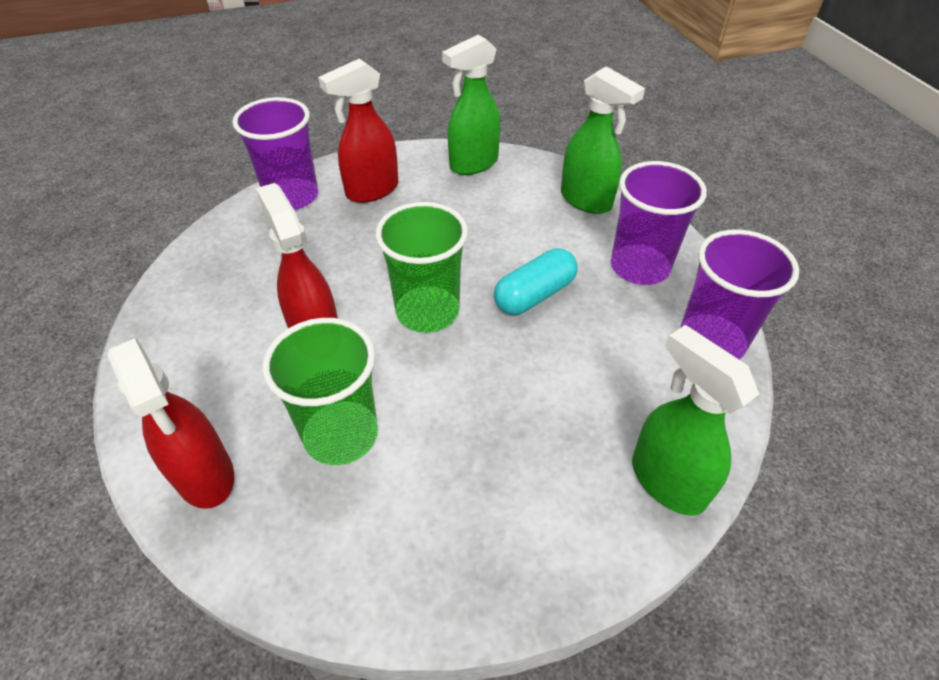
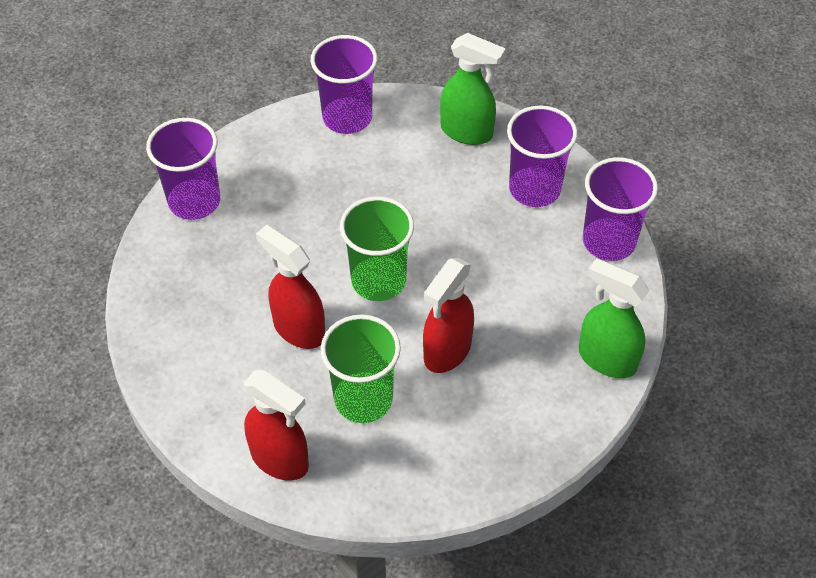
camera: 20 degrees left, 5 degrees up
red spray bottle [318,59,399,203] -> red spray bottle moved to [423,258,474,373]
green spray bottle [442,35,501,175] -> purple cup [311,35,378,134]
turquoise capsule [494,248,577,315] -> none

